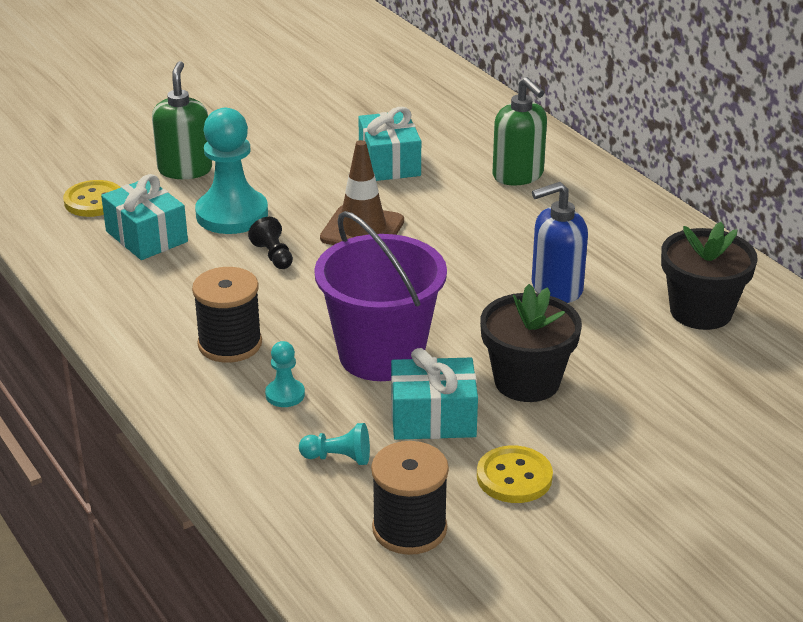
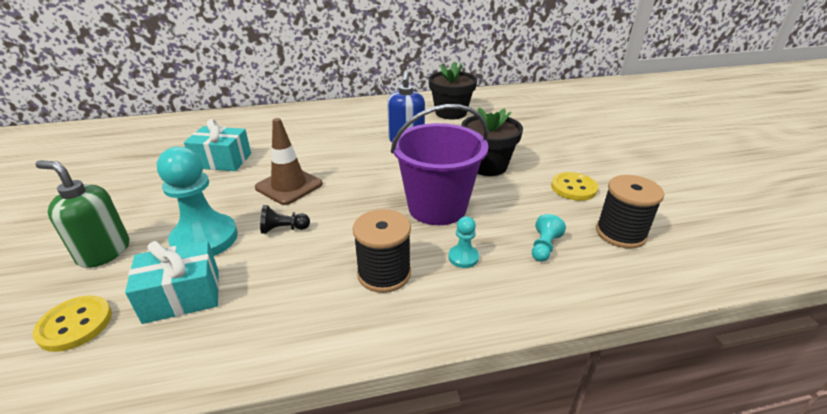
camera: 70 degrees left, 0 degrees up
turquoise gift [391,348,478,440] -> none
green soap dispenser [492,77,547,186] -> none

